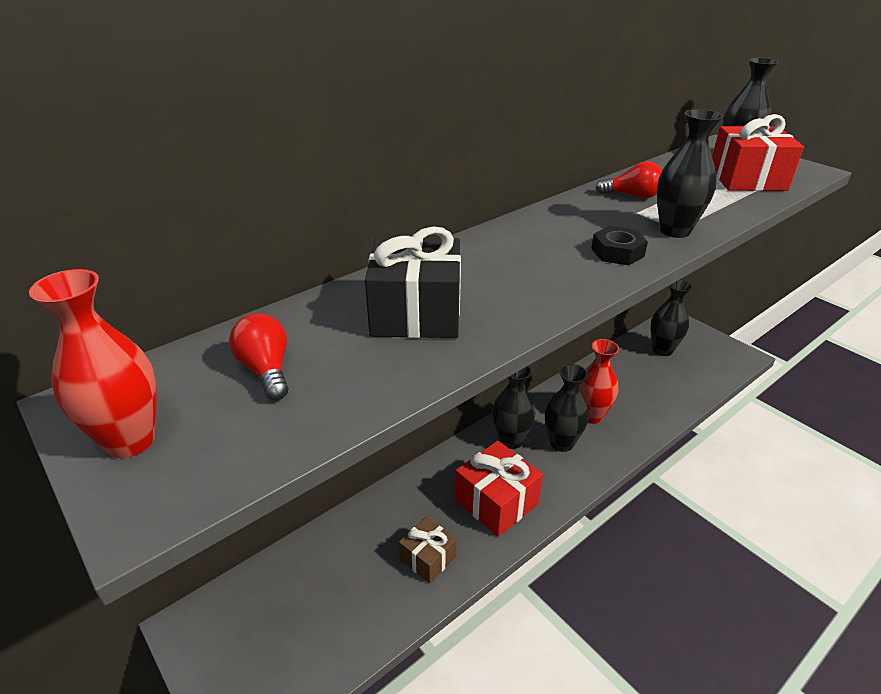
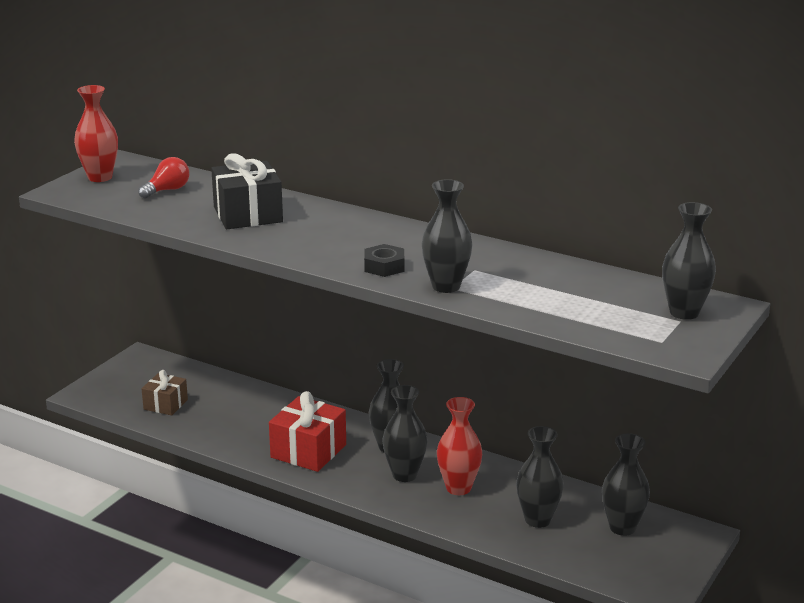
camera: 70 degrees right, 10 degrees down
brown gift [399,517,457,584] -> brown gift moved to [142,370,188,415]
red light bulb [596,161,662,199] -> none
red gift [712,114,804,191] -> none
none -> black vase [516,426,564,528]

